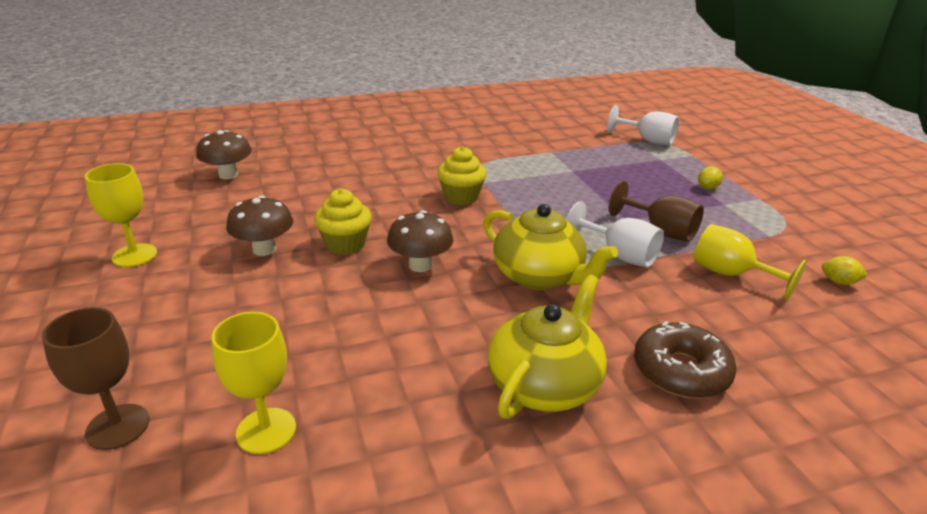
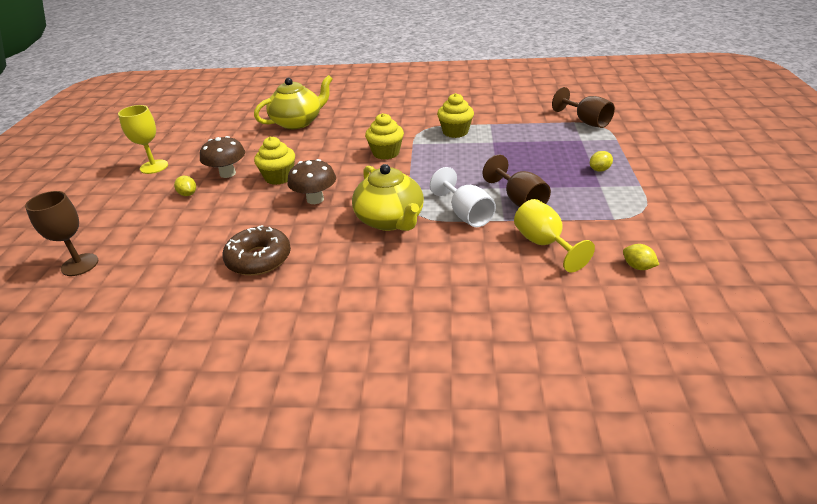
camera: 25 degrees right, 5 degrees up
brown mushroom [196,130,252,179] -> none
yellow goblet [211,312,296,454] -> none
yellow teapot [488,274,607,419] -> yellow teapot moved to [254,75,333,129]
white goblet [607,105,679,145] -> brown goblet [552,87,615,128]
brown donut [634,321,737,399] -> brown donut moved to [222,225,291,276]
none -> yellow lemon [174,176,196,196]
none -> yellow cupcake [437,93,474,138]

